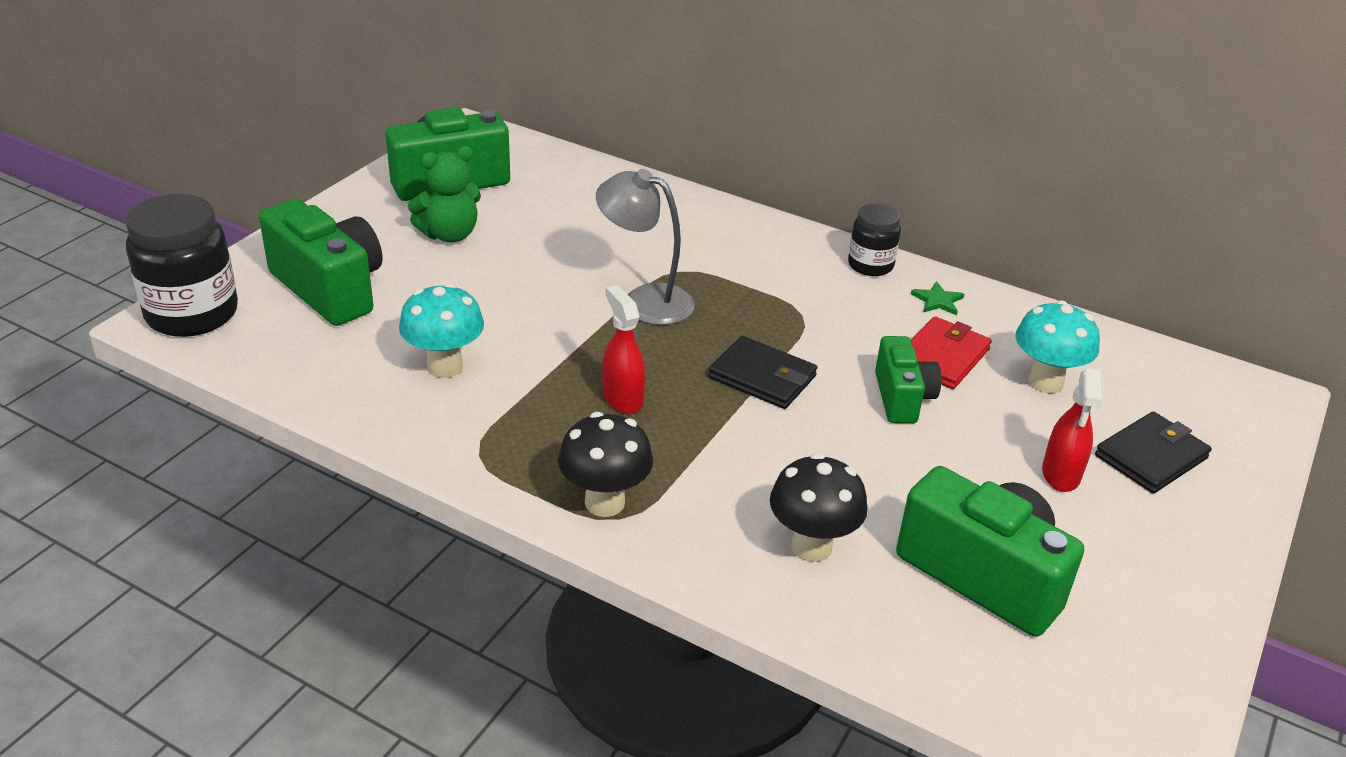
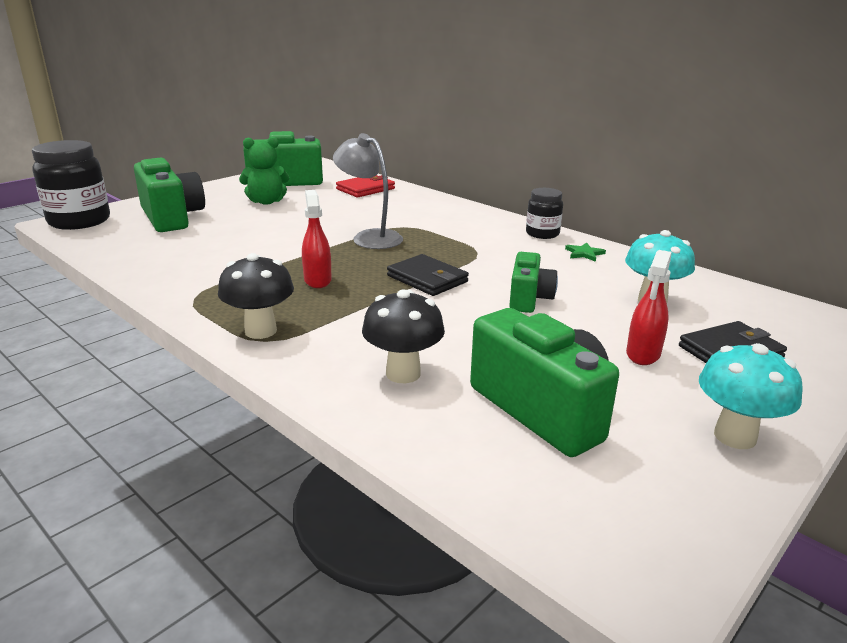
camera: 15 degrees right, 10 degrees down
turquoise mushroom [399,283,484,378] -> turquoise mushroom moved to [699,343,803,449]
red wallet [911,316,992,389] -> red wallet moved to [336,175,395,197]

